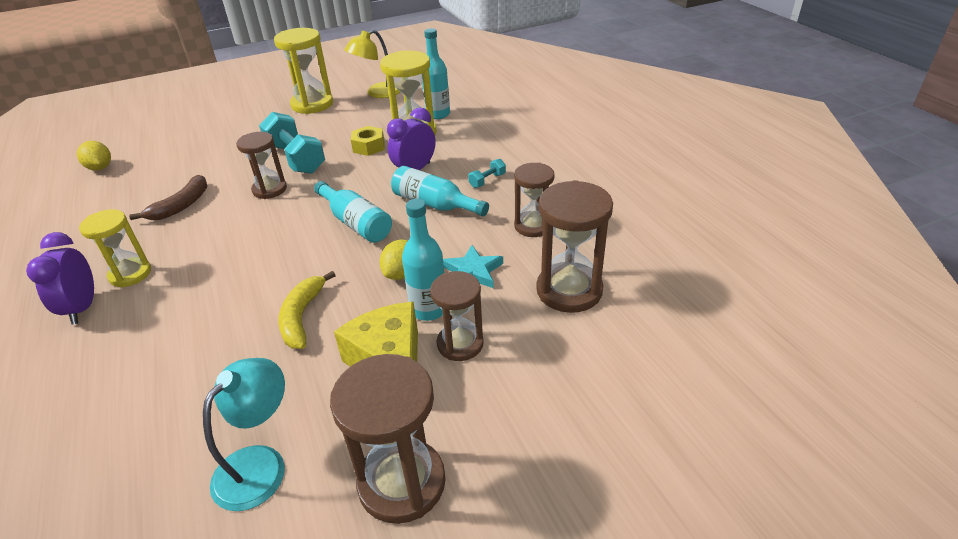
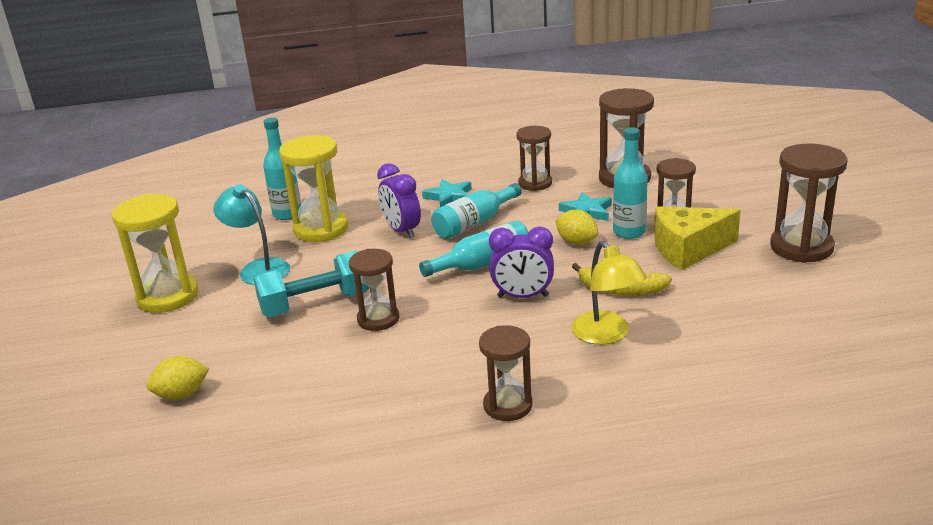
camera: 75 degrees left, 10 degrees down
purple clock [26,232,94,325] -> purple clock moved to [489,226,554,298]
yellow lemon [77,141,111,171] -> yellow lemon moved to [146,356,210,400]
yellow hourglass [79,209,151,287] -> brown hourglass [479,325,533,421]
brown banana [129,175,207,220] -> none
turquoise lamp [203,358,285,511] -> turquoise lamp moved to [213,184,290,285]
yellow lamp [344,29,400,98] -> yellow lamp moved to [571,241,647,345]
yellow nut [351,126,385,156] -> none
turquoise dumbbell [468,159,506,188] -> turquoise star [422,179,472,207]

